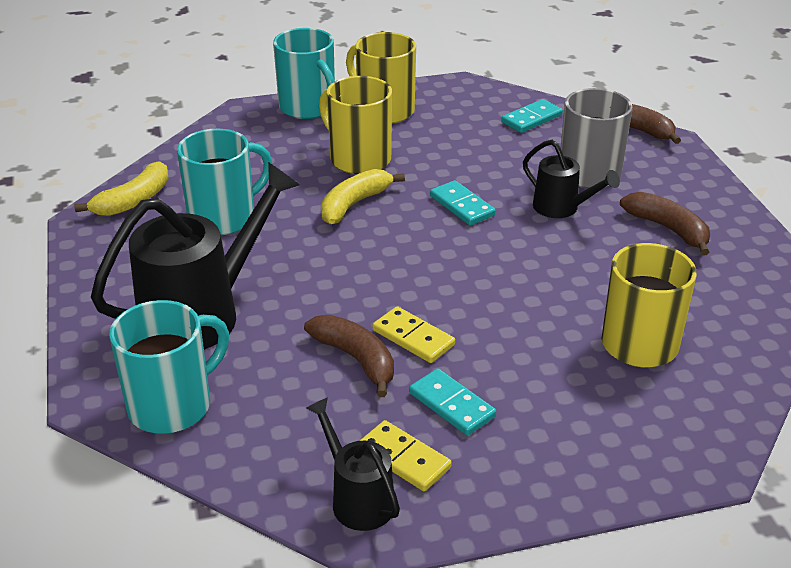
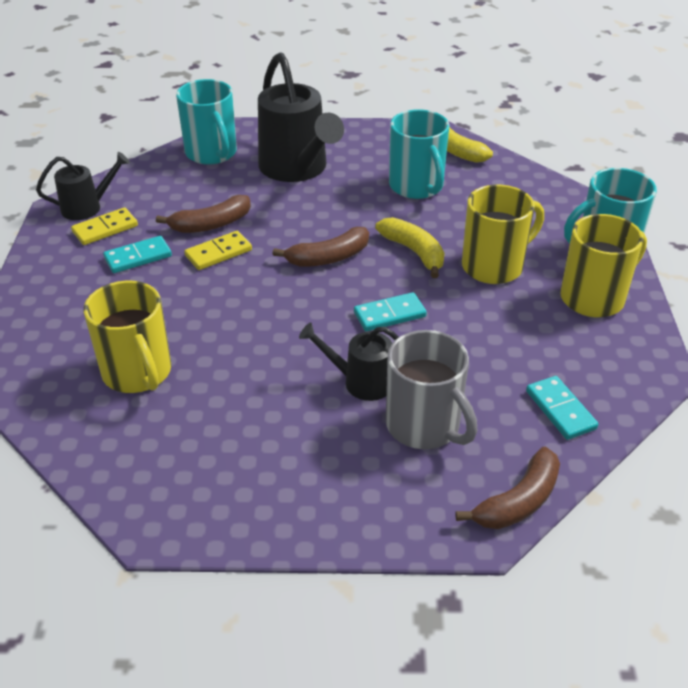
camera: 105 degrees right, 5 degrees up
black watering can [523,140,620,218] -> black watering can turned 45 degrees clockwise [299,323,399,401]
brown banana [620,192,710,255] -> brown banana moved to [273,227,369,267]

